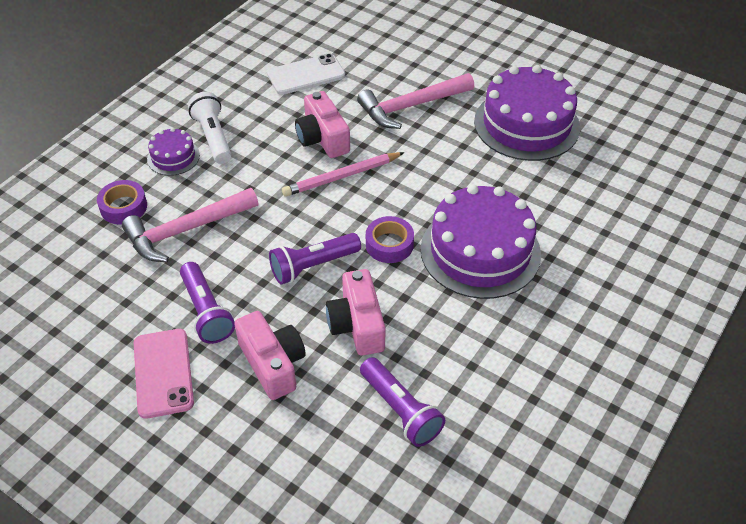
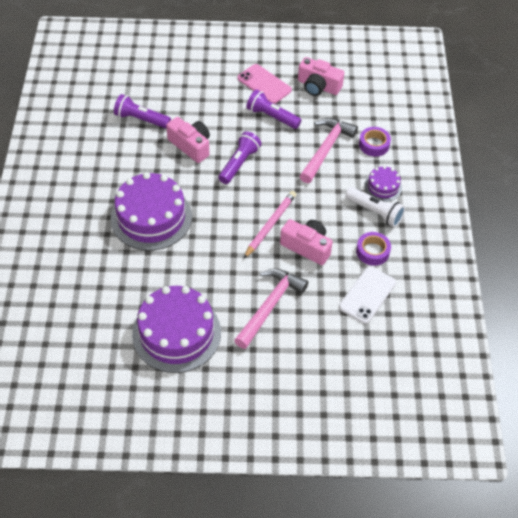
camera: 145 degrees right, 5 degrees up
pink camera [234,311,306,400] -> pink camera moved to [298,57,344,96]
purple tape [366,216,414,263] -> purple tape moved to [356,232,391,266]

